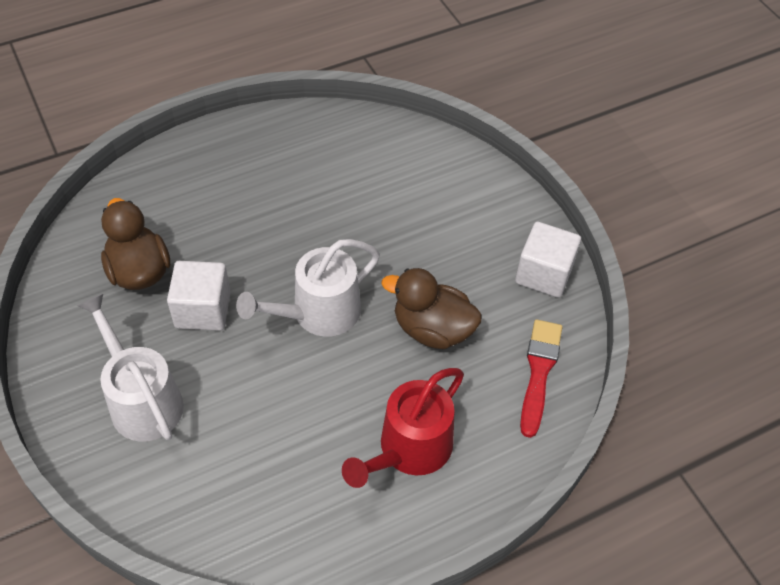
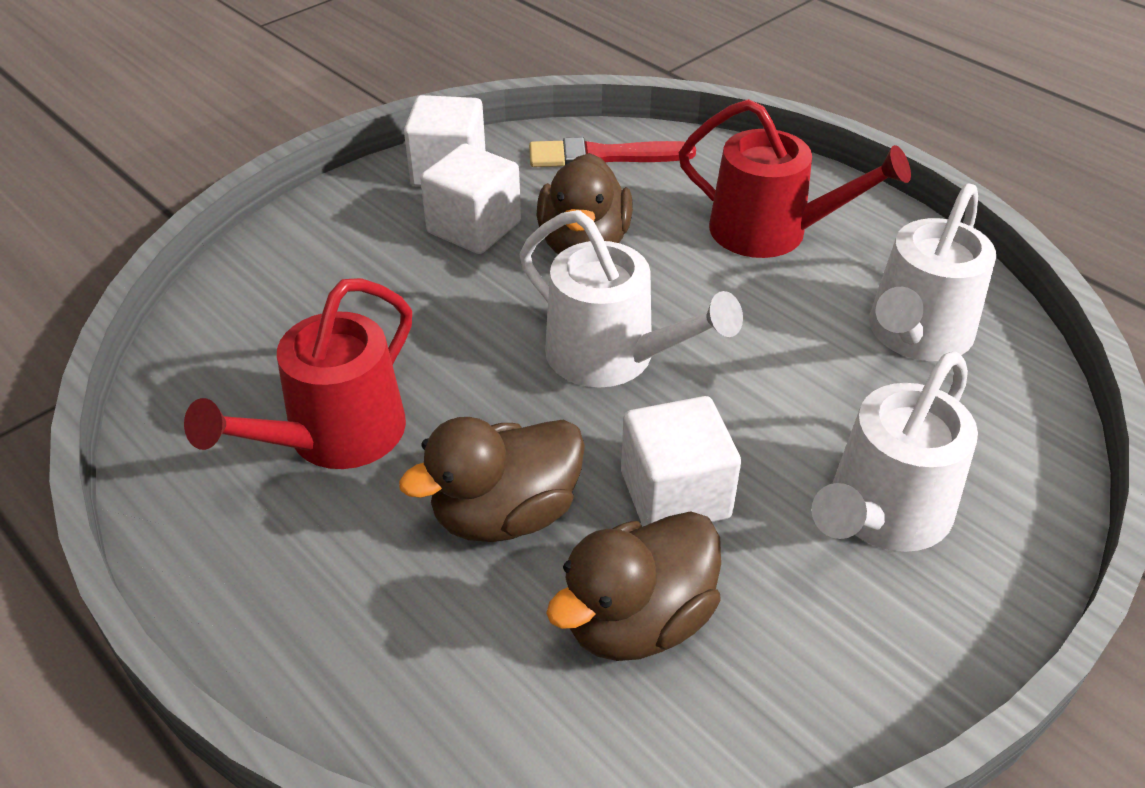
camera: 105 degrees left, 10 degrees down
none -> red watering can [184,278,412,469]
none -> brown duck [399,417,585,542]
none -> white cube [420,144,521,254]
none -> white watering can [869,183,996,361]

